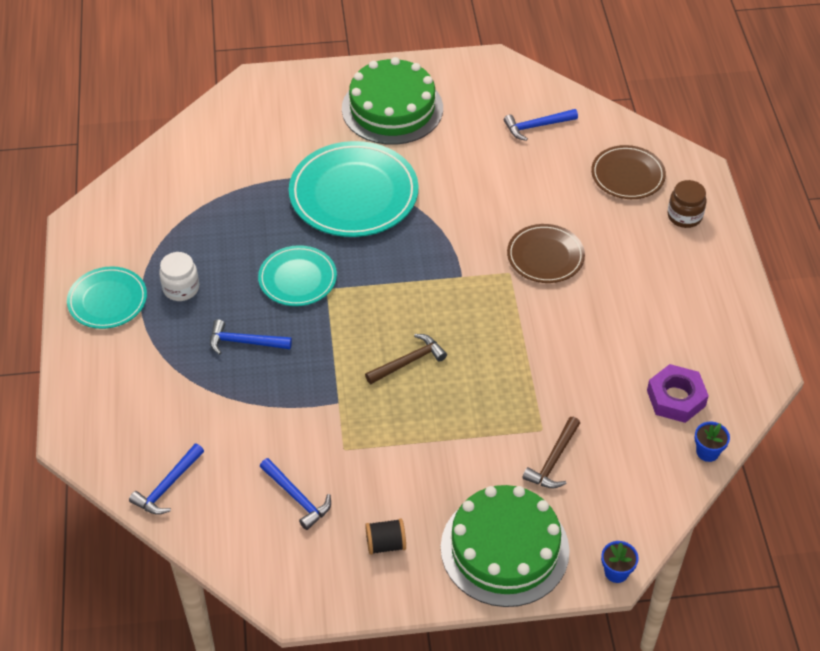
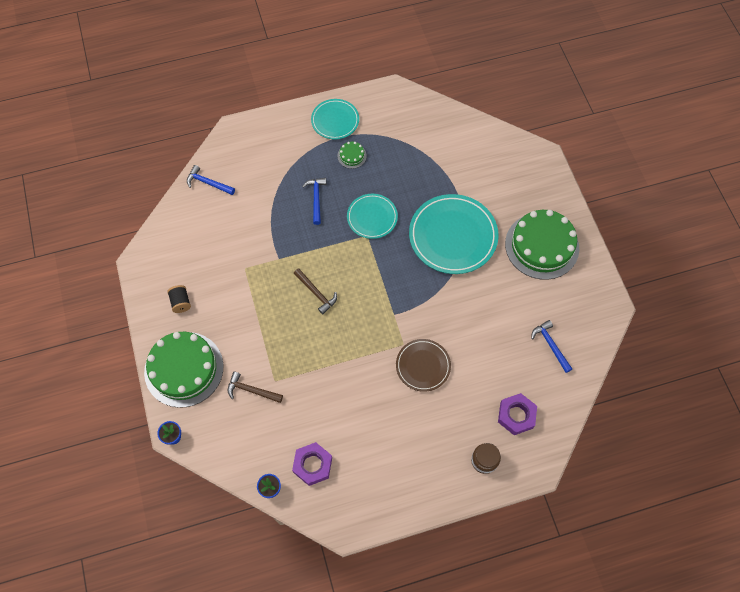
camera: 80 degrees right, 15 degrees up
white jar [159,252,199,301] -> green cake [337,142,367,169]
blue hammer [260,458,331,530] -> none
brown plate [591,145,666,199] -> purple nut [498,393,537,435]

